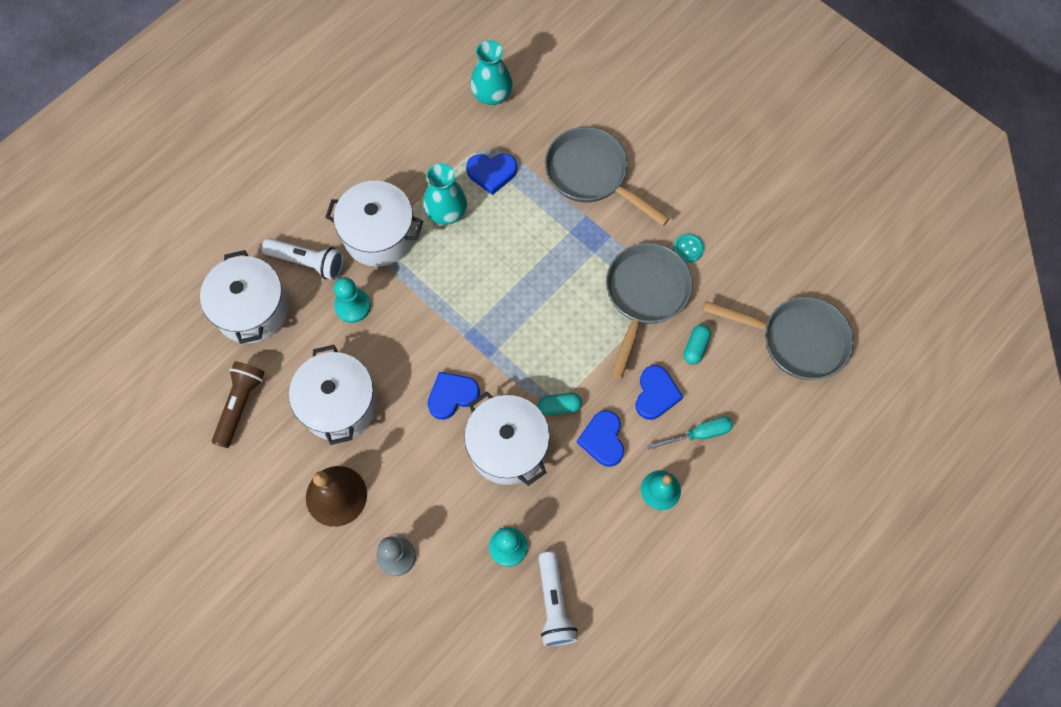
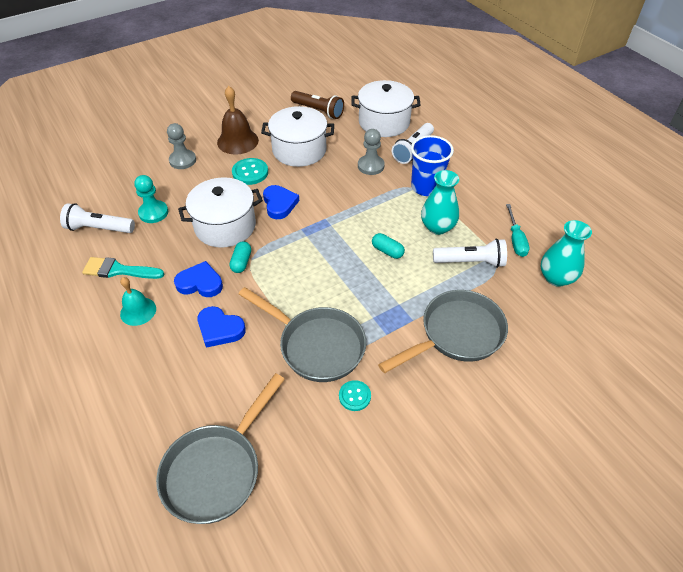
camera: 105 degrees right, 20 degrees down
white pot [325,181,423,267] -> blue cup [411,135,454,196]
turquoise pawn [334,277,371,323] -> grey pawn [358,129,385,175]
blue heart [466,154,517,195] -> white flashlight [433,239,507,268]
turquoise screwdriver [647,417,733,450] -> turquoise screwdriver moved to [506,204,529,257]
turquoise capsule [684,325,711,365] -> turquoise capsule moved to [372,233,405,259]
none -> turquoise brush [82,257,164,279]
none -> turquoise button [232,158,268,185]

